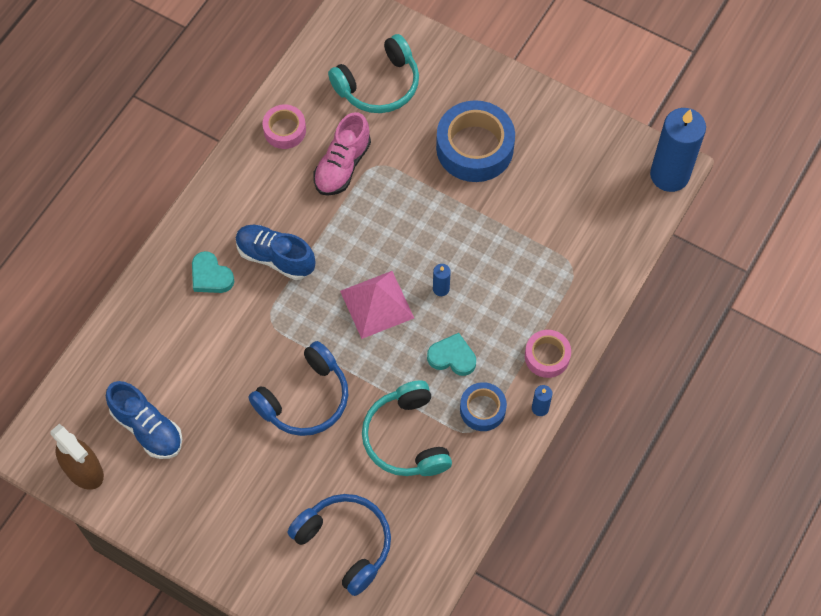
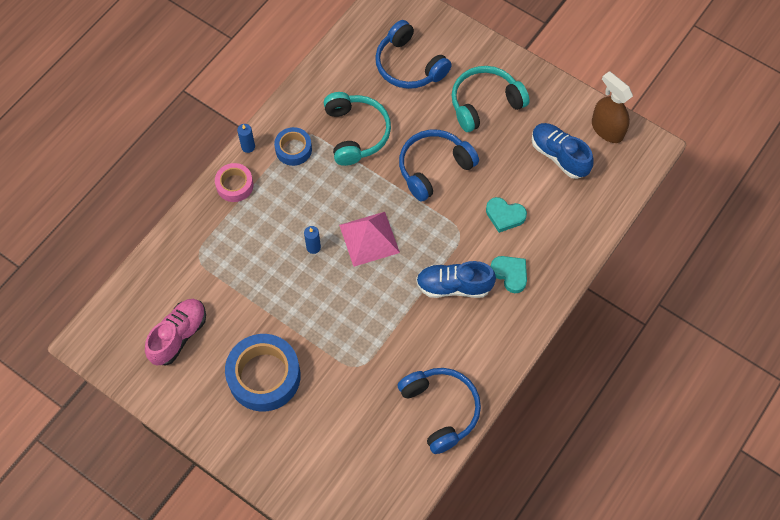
camera: 175 degrees left, 0 degrees up
blue shoe [236,225,315,280] -> blue shoe turned 150 degrees clockwise [416,261,496,298]
pink tape [262,105,306,149] -> blue headphones [397,368,481,454]
pink shoe [313,112,371,196] -> pink shoe moved to [145,299,206,366]
turquoise headphones [328,34,419,113] -> turquoise headphones moved to [452,66,530,132]
turquoise heart [427,333,476,376] -> turquoise heart moved to [486,197,527,233]
blue candle [650,108,706,192] -> none

